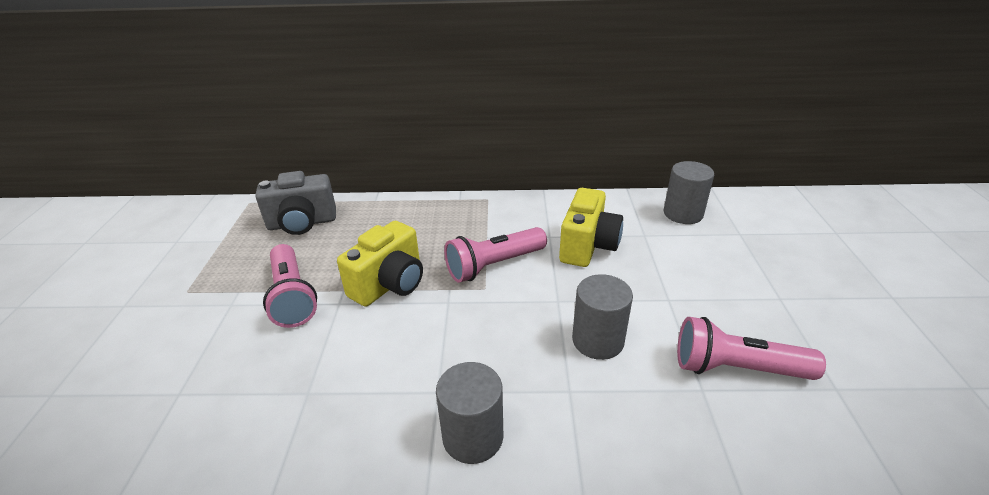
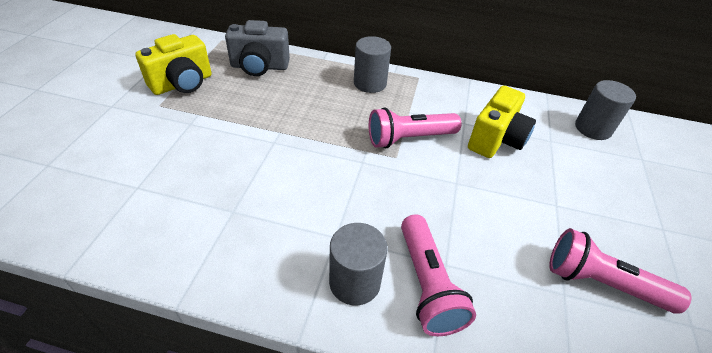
camera: 10 degrees right, 10 degrees up
pink flashlight [263,244,317,328] -> pink flashlight moved to [401,214,476,336]
yellow camera [337,221,423,307] -> yellow camera moved to [135,34,212,95]
grey cylinder [572,274,633,360] -> grey cylinder moved to [354,36,391,93]

